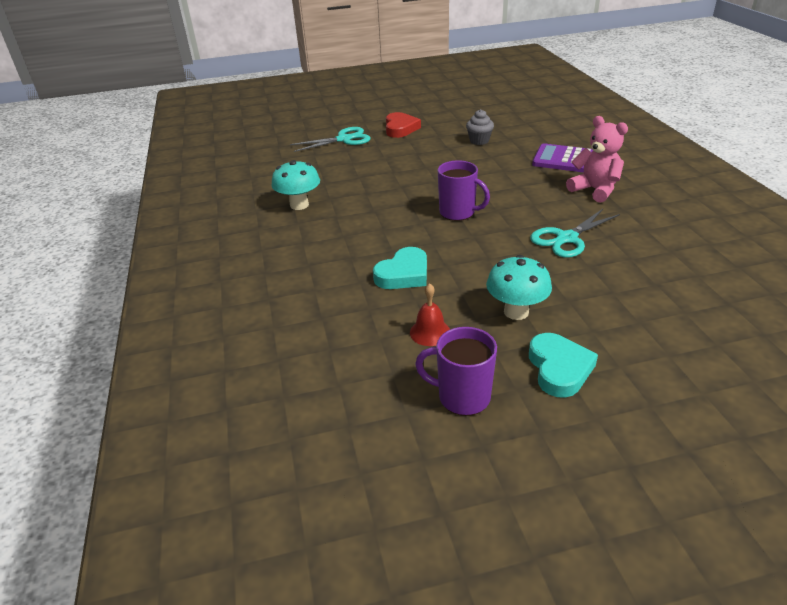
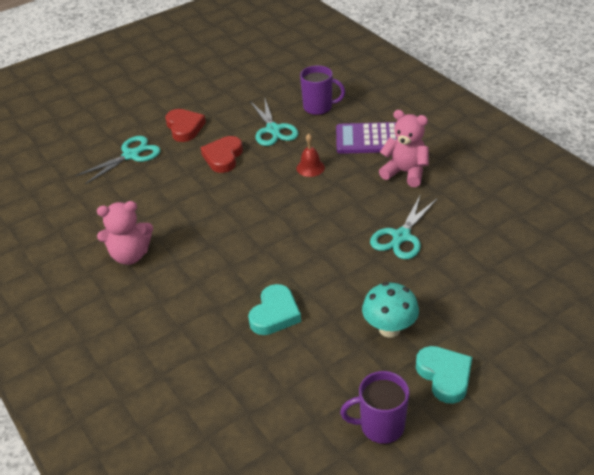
camera: 20 degrees left, 5 degrees up
turquoise mushroom [272,160,320,210] -> pink teddy bear [97,201,153,265]
red bell [410,283,450,346] -> red bell moved to [296,134,325,177]
purple mug [438,160,490,221] -> purple mug moved to [300,65,345,115]
grey cupcake [466,109,494,145] -> turquoise scissors [250,99,298,146]
none -> red heart [201,136,243,173]

